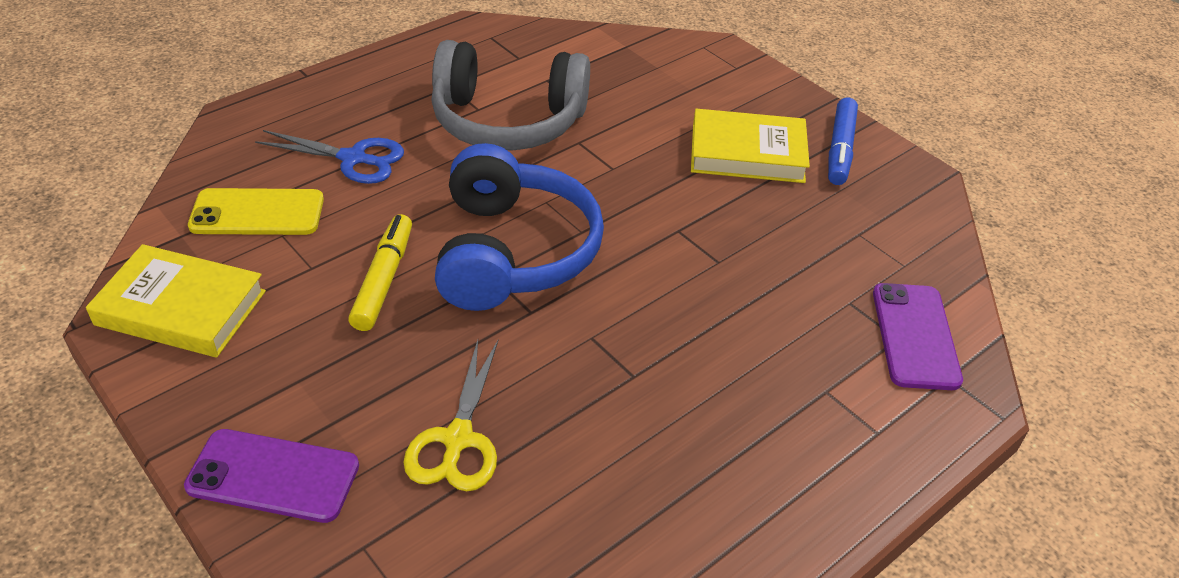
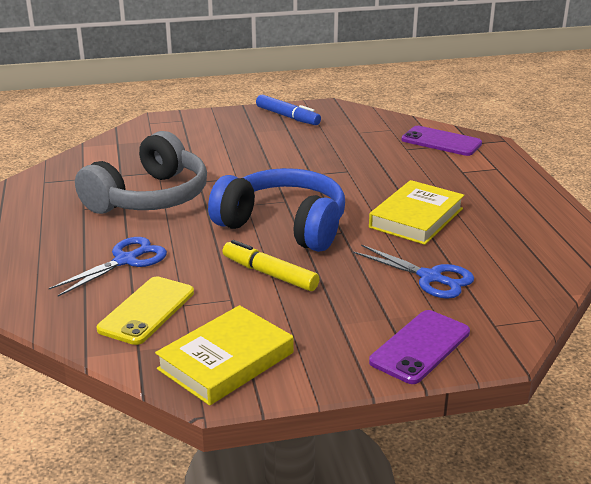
camera: 60 degrees left, 15 degrees down
yellow scissors [403,340,498,492] -> blue scissors [353,245,474,299]
yellow book [691,108,810,183] -> yellow book moved to [369,180,464,245]

